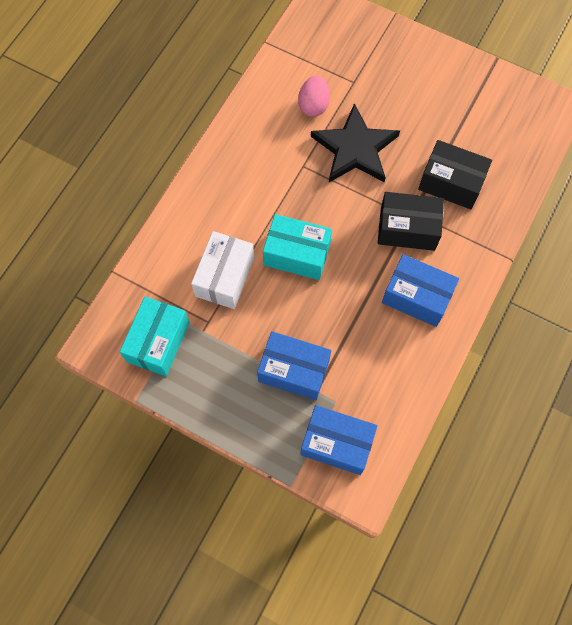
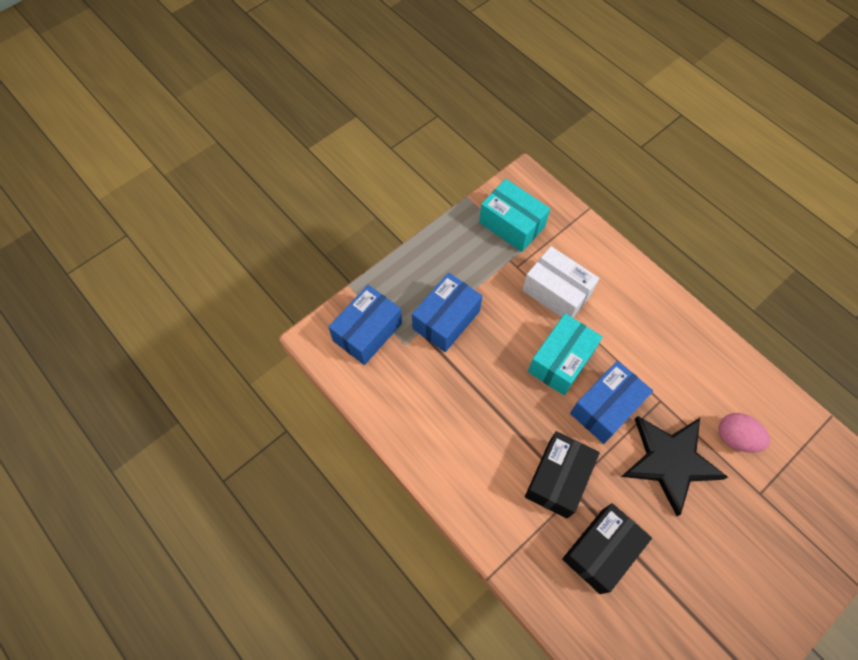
camera: 110 degrees right, 5 degrees down
blue box [382,254,459,327] -> blue box moved to [570,361,653,444]

